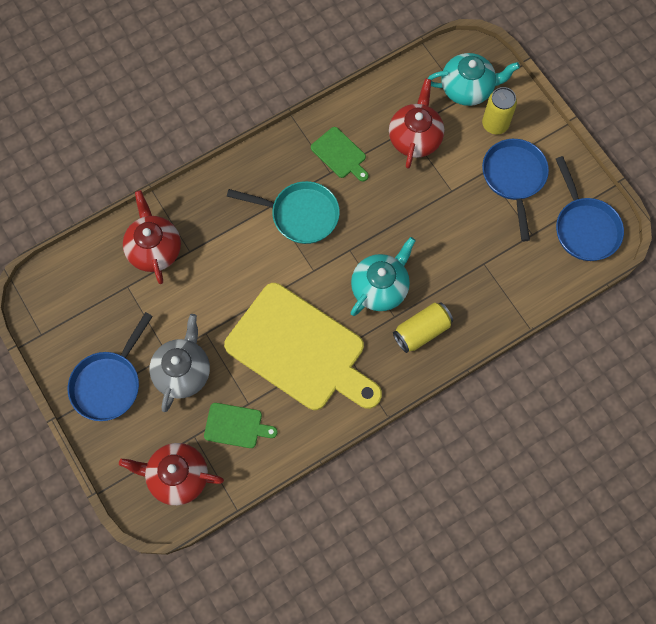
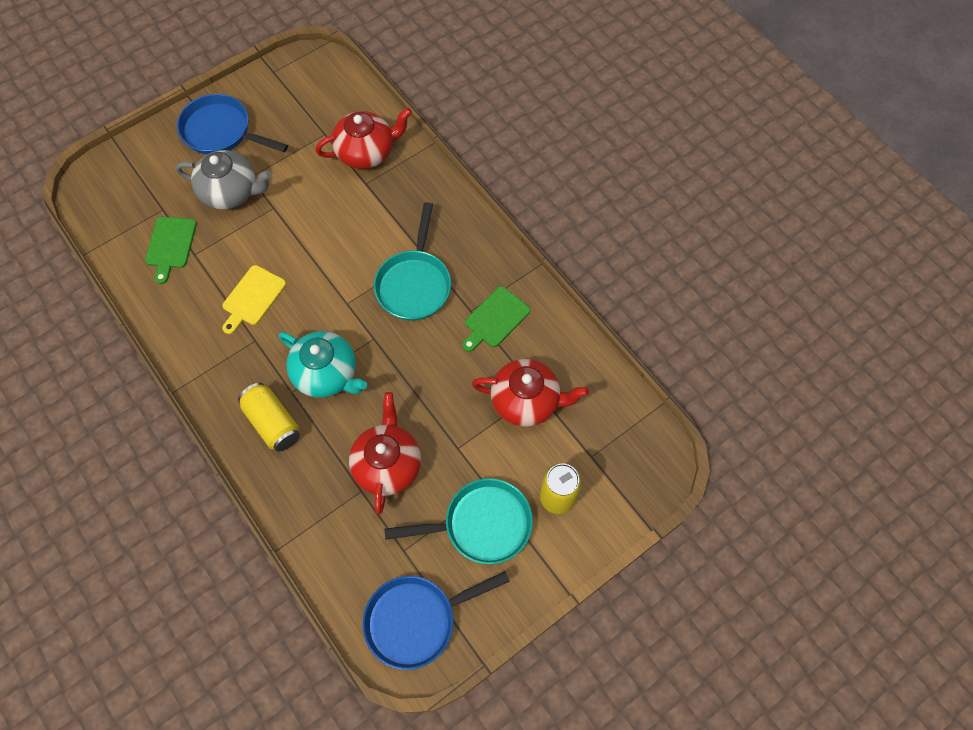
camera: 85 degrees right, 5 degrees down
red teapot [119,443,224,505] -> red teapot moved to [349,392,421,514]
yellow cutting board [224,283,382,410] -> yellow cutting board [222,265,286,334], size x0.43
turquoise teapot [428,53,520,106] -> none
blue pan [482,139,549,241] -> turquoise pan [384,478,533,564]

